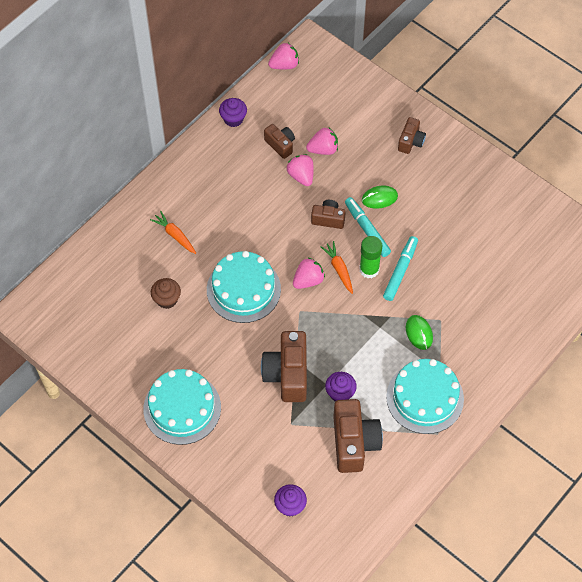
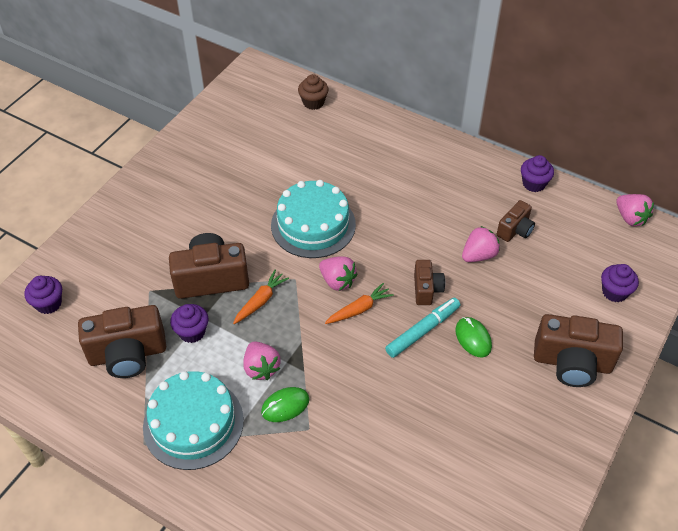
camera: 80 degrees right, 10 degrees down
turquoise cake [143,369,221,445] -> none
orange carrot [150,211,196,254] -> orange carrot moved to [233,270,289,324]
brown cupcake [151,278,181,309] -> brown cupcake moved to [298,74,329,110]
pink strawberry [306,128,338,155] -> pink strawberry moved to [243,342,280,380]
green glue stick [359,236,383,278] -> none
turquoise marker [383,236,418,301] -> none
brown camera [398,117,426,154] -> brown camera [534,314,623,387], size x1.81
none -> purple cupcake [601,264,639,302]

